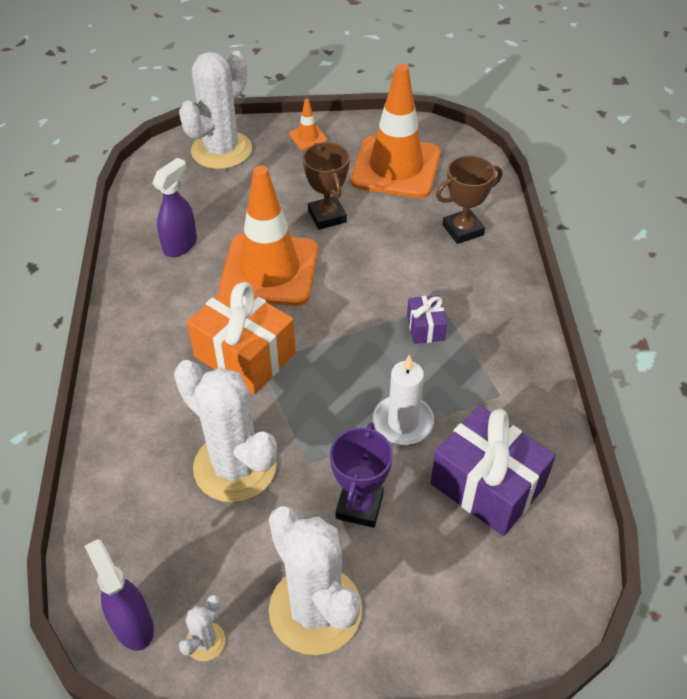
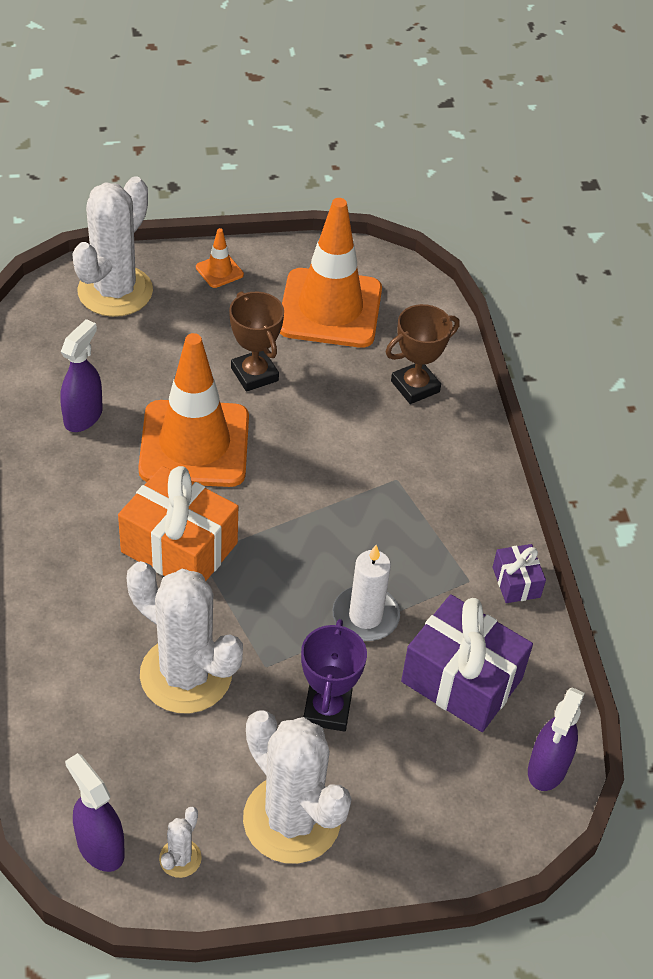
camera: 10 degrees left, 0 degrees up
purple gift [407,295,447,344] -> purple gift moved to [492,544,546,603]
none -> purple spray bottle [528,687,585,791]

